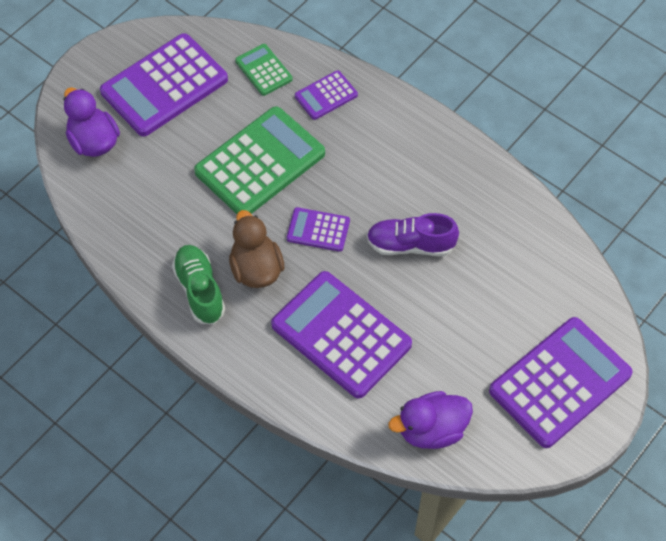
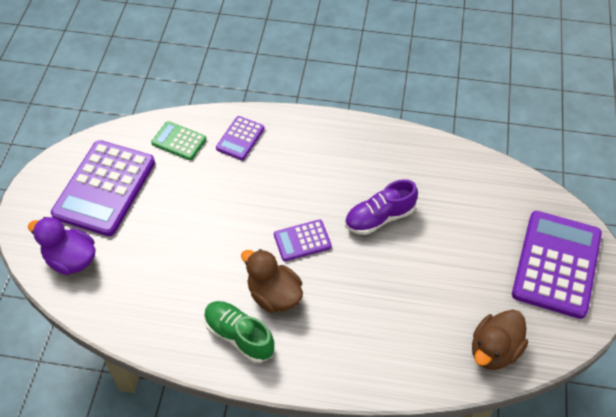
camera: 30 degrees left, 5 degrees down
green calculator [194,106,325,214] -> none
purple calculator [271,271,412,398] -> none
purple duck [389,391,473,449] -> brown duck [472,310,528,370]

